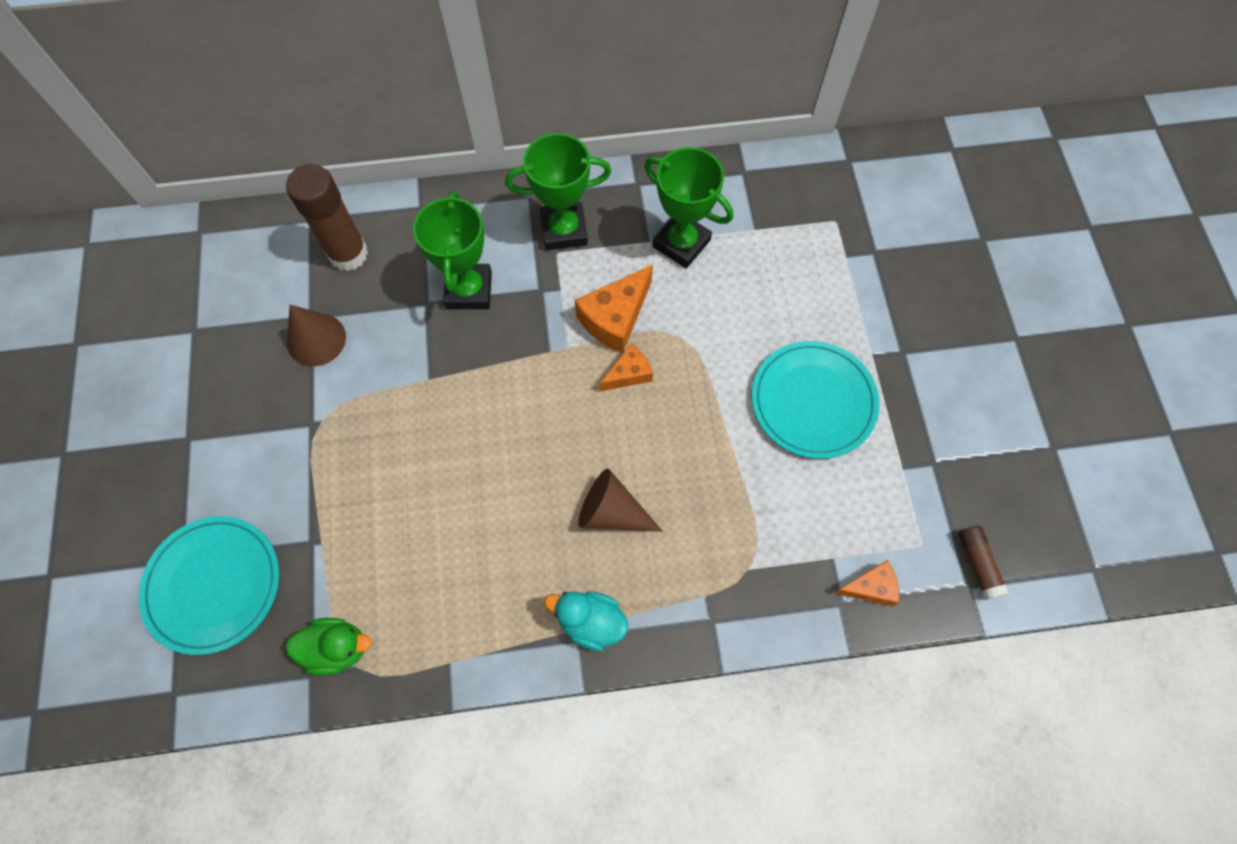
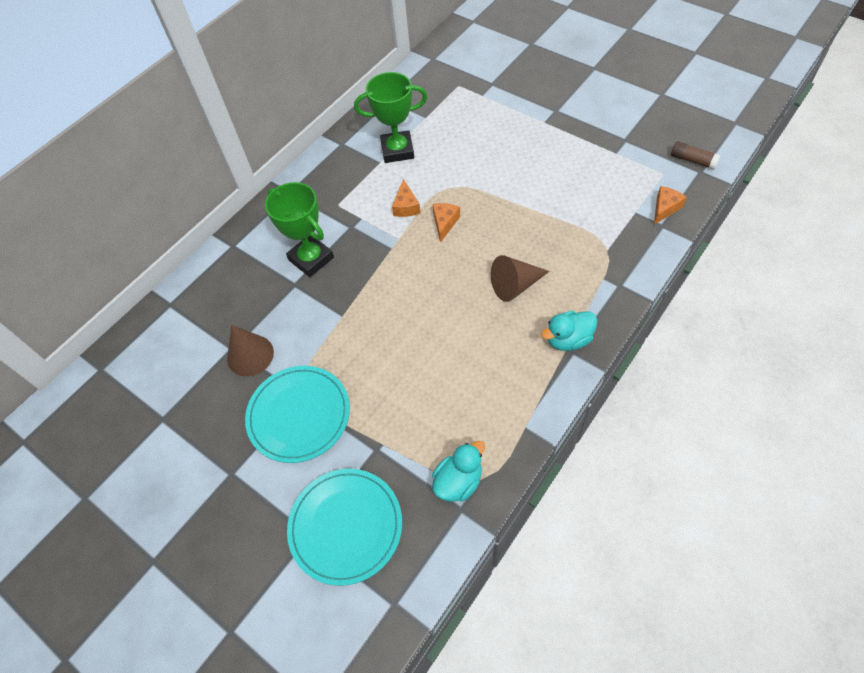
camera: 40 degrees left, 10 degrees down
brown glue stick [286,164,368,271] -> none
green duck [286,618,372,676] -> turquoise duck [432,441,485,502]
green trophy [505,133,612,250] -> none
orange cheese [575,264,653,353] -> orange cheese [392,179,421,217], size x0.60
turquoise plate [752,341,880,459] -> turquoise plate moved to [245,366,350,463]

